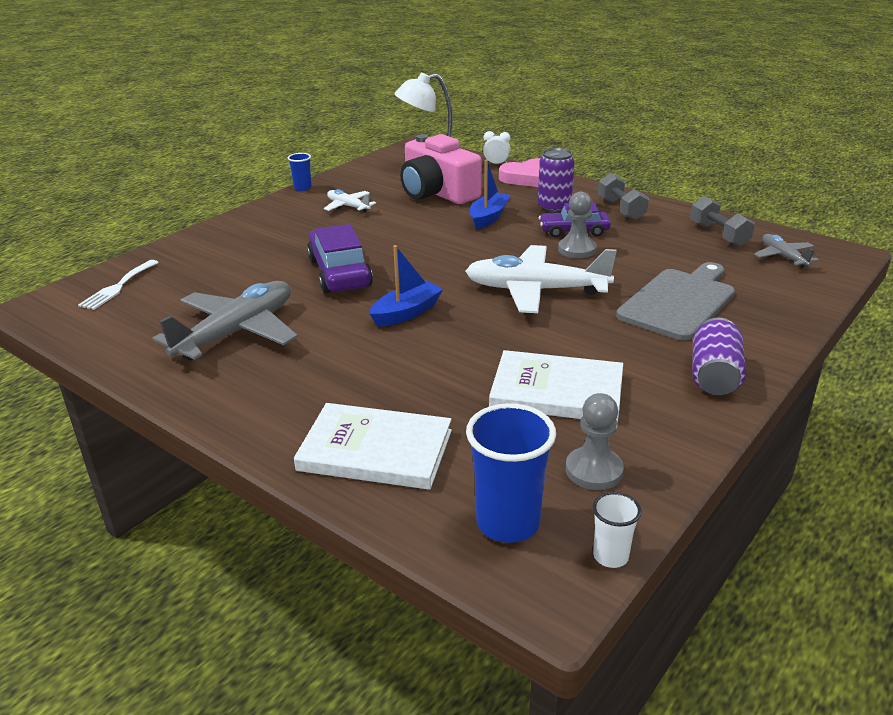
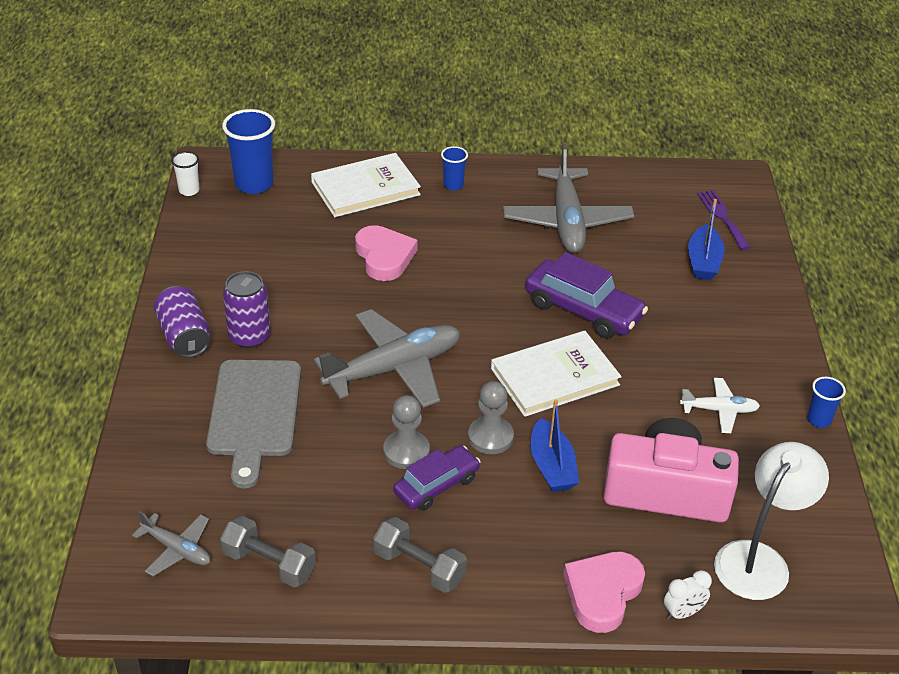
camera: 140 degrees right, 10 degrees up
white fork [78,260,159,310] -> purple fork [697,190,751,250]
blue boat [369,245,443,327] -> blue boat moved to [688,199,725,280]
white plane [465,245,617,313] -> grey plane [314,309,460,408]
white book [489,350,623,423] -> white book moved to [491,331,622,417]
purple can [538,148,575,213] -> purple can moved to [223,271,271,348]
grey pawn [566,393,624,490] -> grey pawn moved to [468,381,514,454]
none -> pink heart [355,225,418,281]
none -> blue cup [441,146,468,191]

